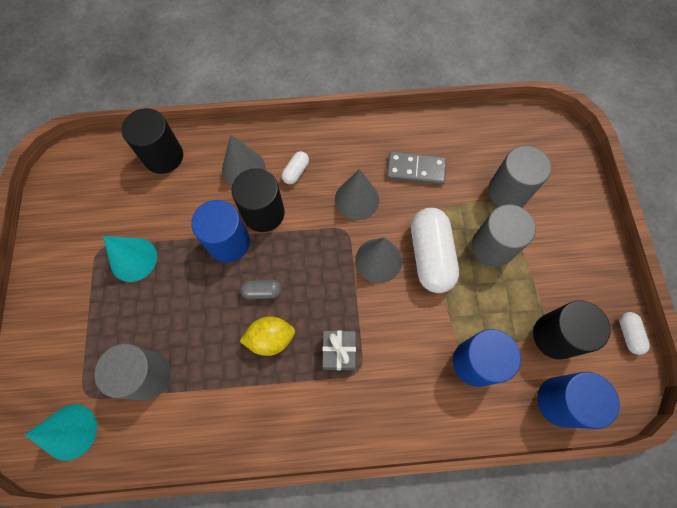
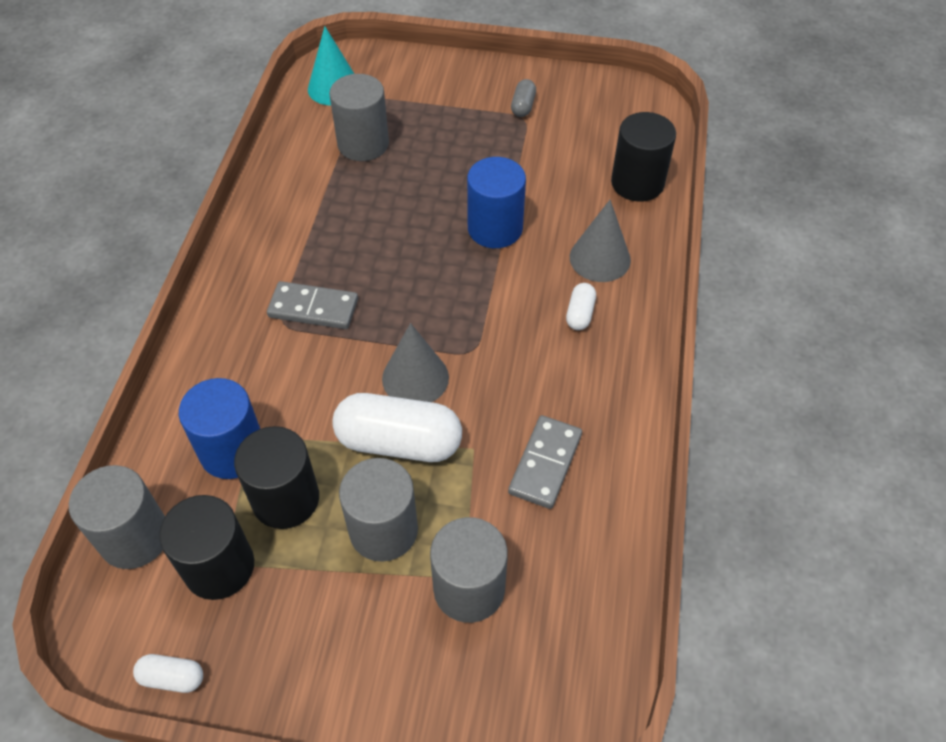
camera: 105 degrees right, 15 degrees down
turquoise cone [103,236,157,282] -> none
black cylinder [232,168,285,232] -> black cylinder moved to [234,426,319,529]
yellow lemon [239,316,295,356] -> none
grey capsule [240,280,282,299] -> grey capsule moved to [511,79,536,117]
white capsule [282,151,309,184] -> white capsule turned 60 degrees clockwise [566,283,596,330]
grey gift [322,330,356,370] -> grey domino [267,281,358,329]
grey cone [335,169,379,220] -> none
blue cylinder [537,372,620,429] -> grey cylinder [69,465,165,569]

